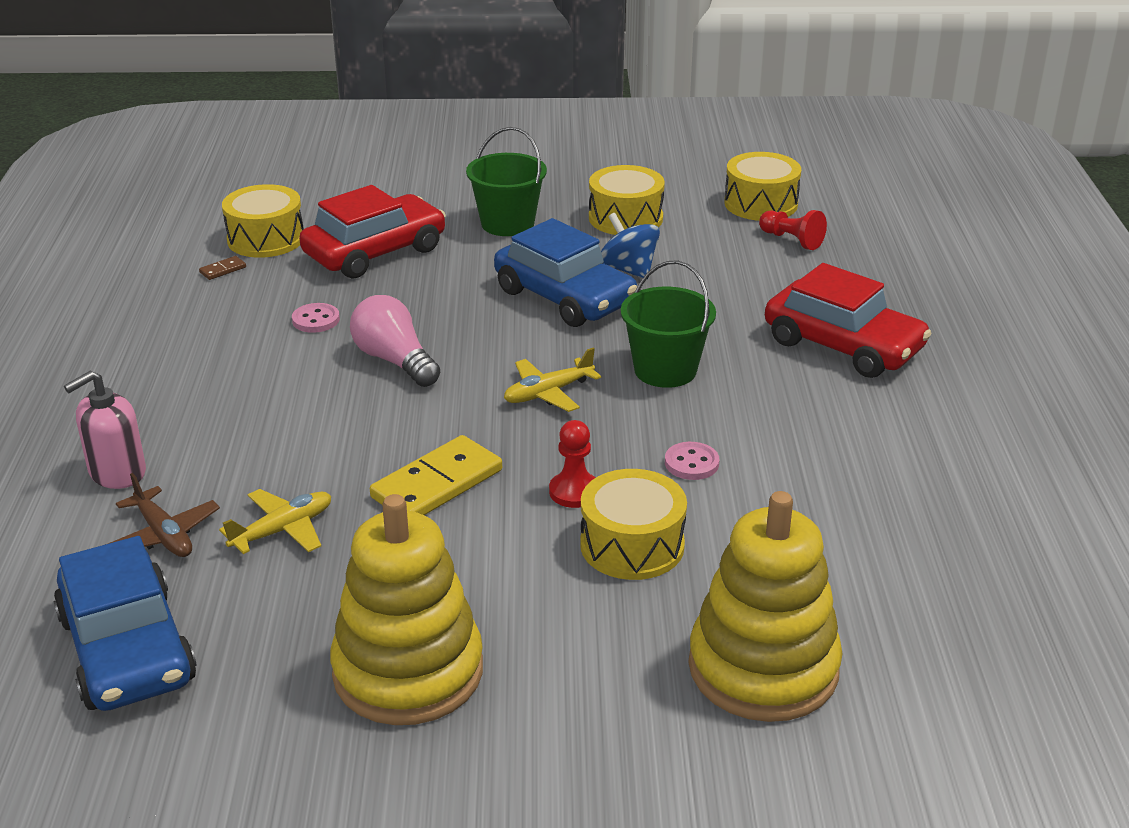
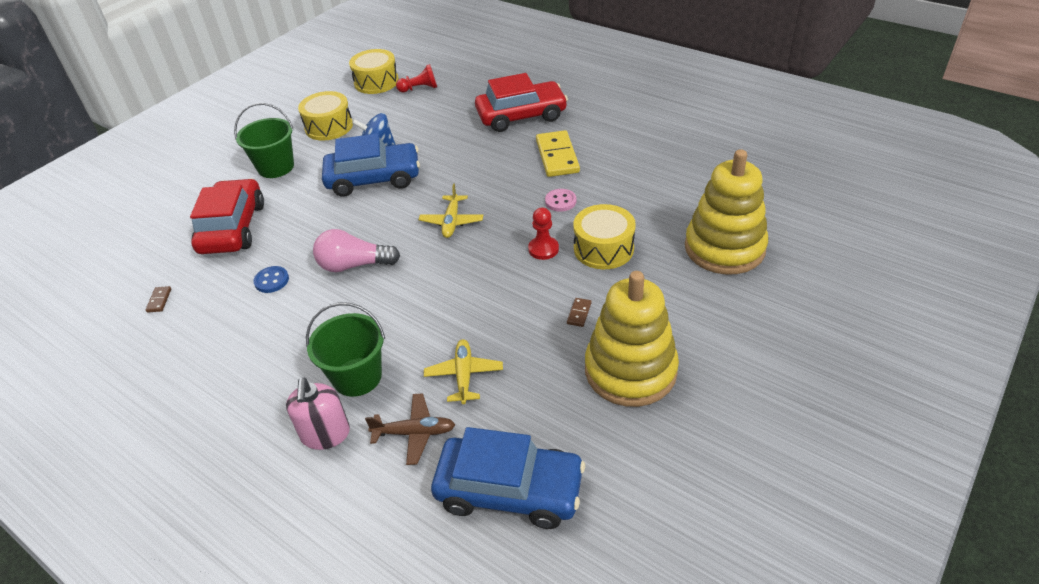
camera: 50 degrees left, 10 degrees up
yellow drum [222,184,304,258] -> none
pink button [292,303,340,333] -> blue button [253,266,289,293]
yellow domino [370,435,502,515] -> yellow domino moved to [536,130,580,177]
green bucket [621,260,716,388] -> green bucket moved to [306,302,385,397]
none -> brown domino [567,298,592,327]

